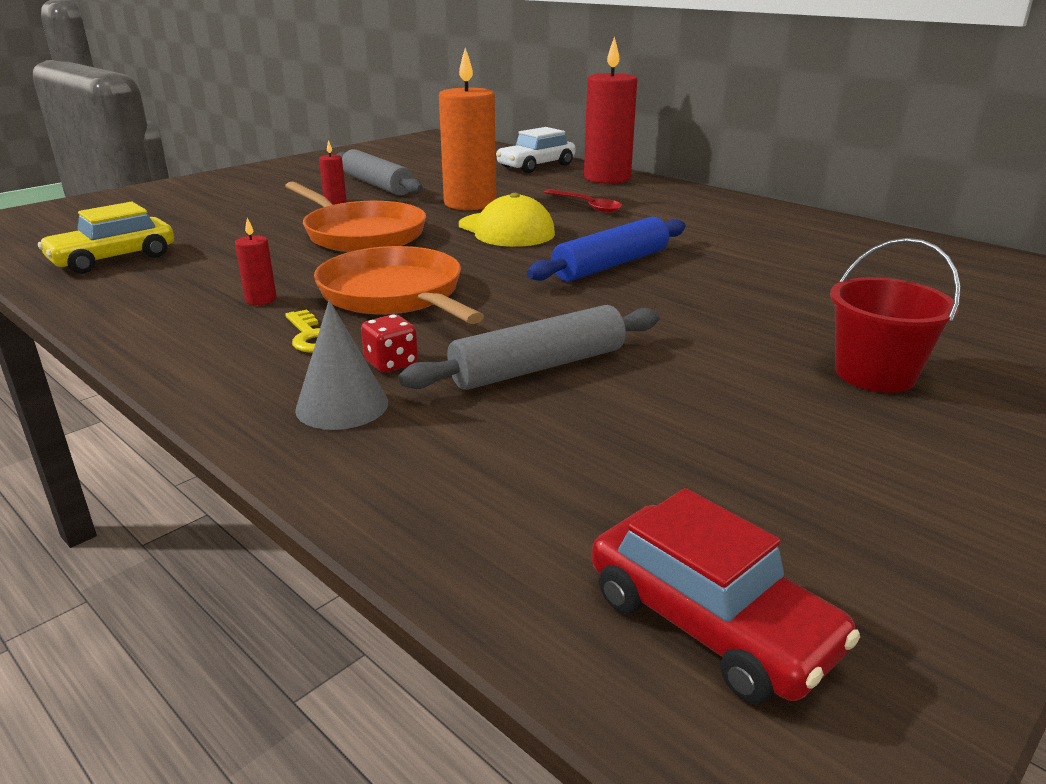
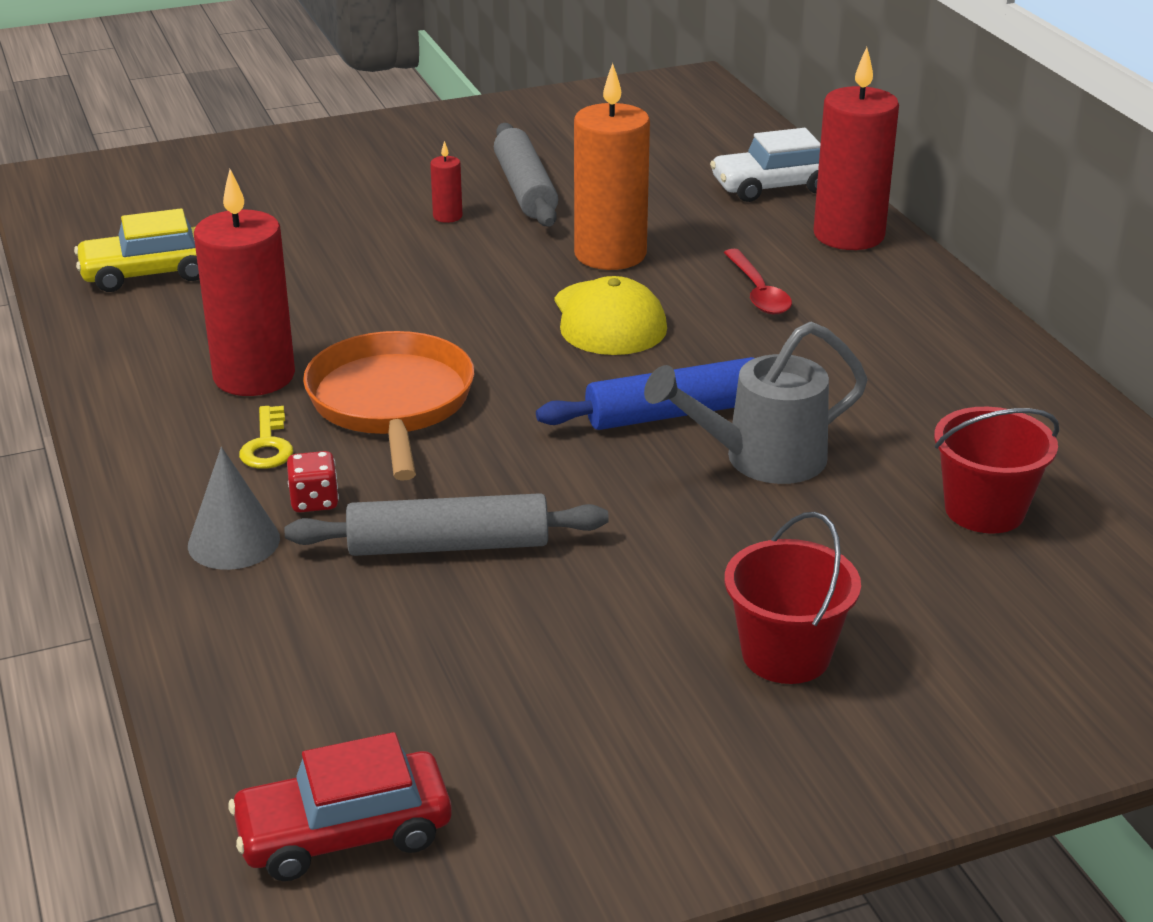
camera: 25 degrees right, 5 degrees up
red candle [235,218,277,305] -> red candle [194,169,295,396], size x2.37
orange pan [285,181,426,252] -> none
red car [591,488,860,704] -> red car turned 90 degrees clockwise [228,732,452,881]
none -> grey watering can [644,322,868,484]
none -> red bucket [934,407,1059,533]

